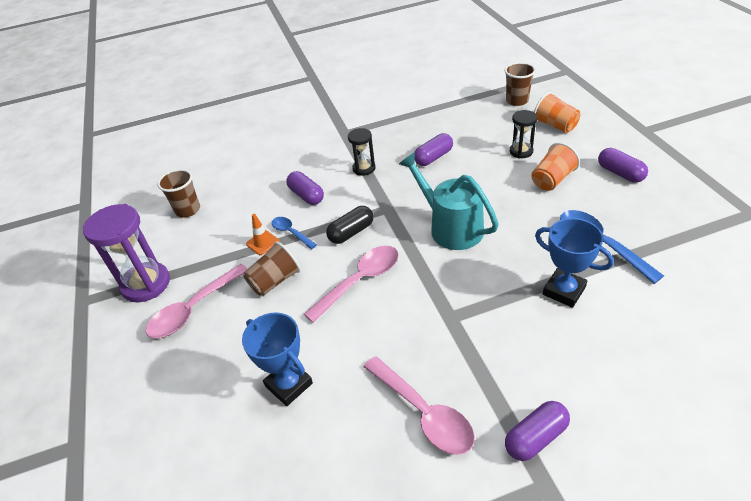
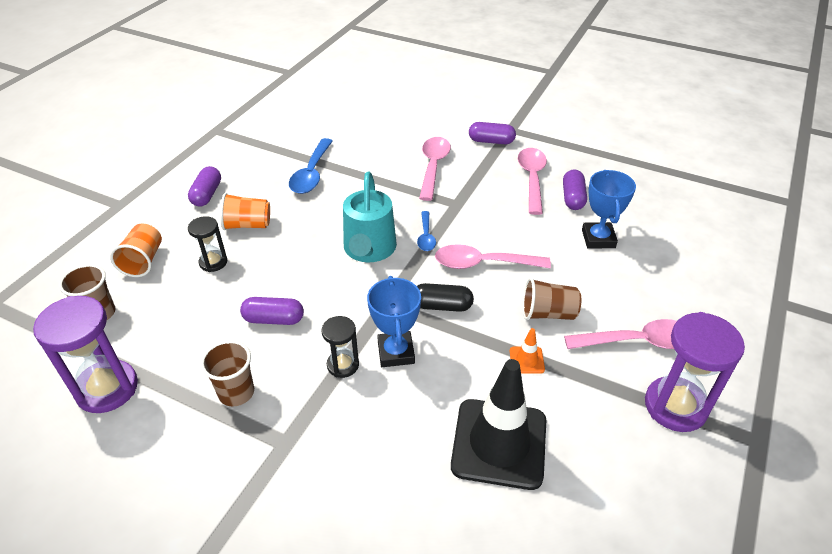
camera: 140 degrees left, 0 degrees up
brown cup [157,169,200,218] -> brown cup moved to [200,340,254,406]
blue spoon [272,217,317,249] -> blue spoon moved to [417,211,436,251]
purple capsule [286,171,324,205] -> purple capsule moved to [563,170,587,210]
blue trophy [535,218,614,308] -> blue trophy moved to [367,276,421,367]
none -> purple hourglass [33,296,138,413]
none -> pink spoon [419,137,451,201]
none -> black traffic cone [451,359,546,490]

